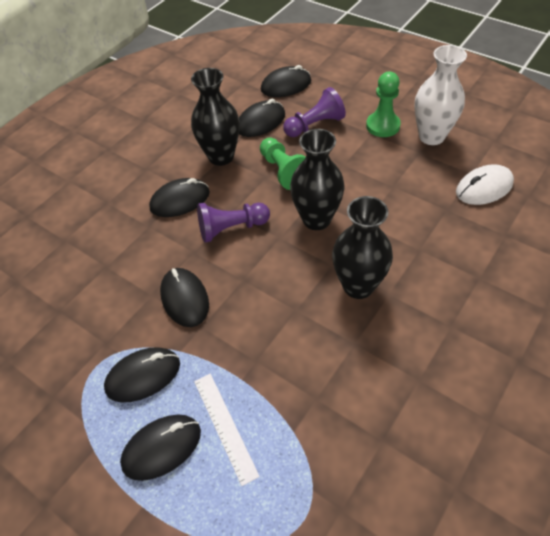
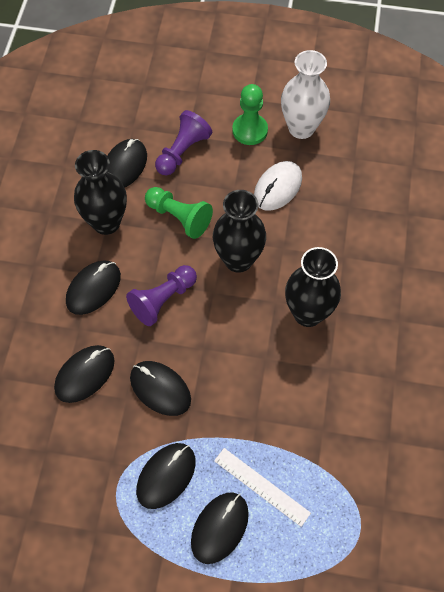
camera: 30 degrees left, 10 degrees up
black mouse [261,65,311,97] -> black mouse moved to [54,345,115,403]
white mouse [456,164,514,205] -> white mouse moved to [254,161,302,211]

